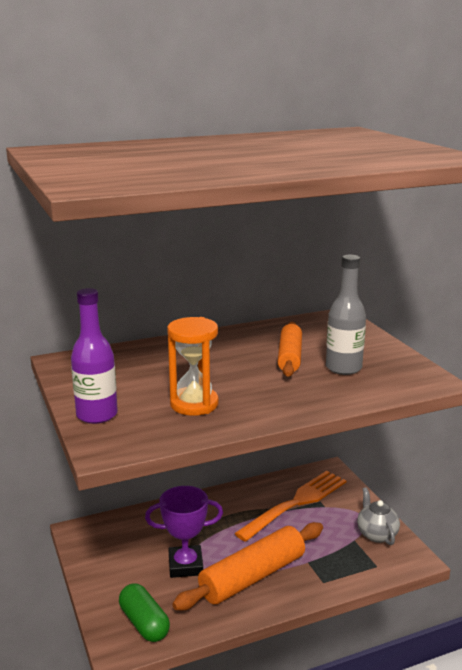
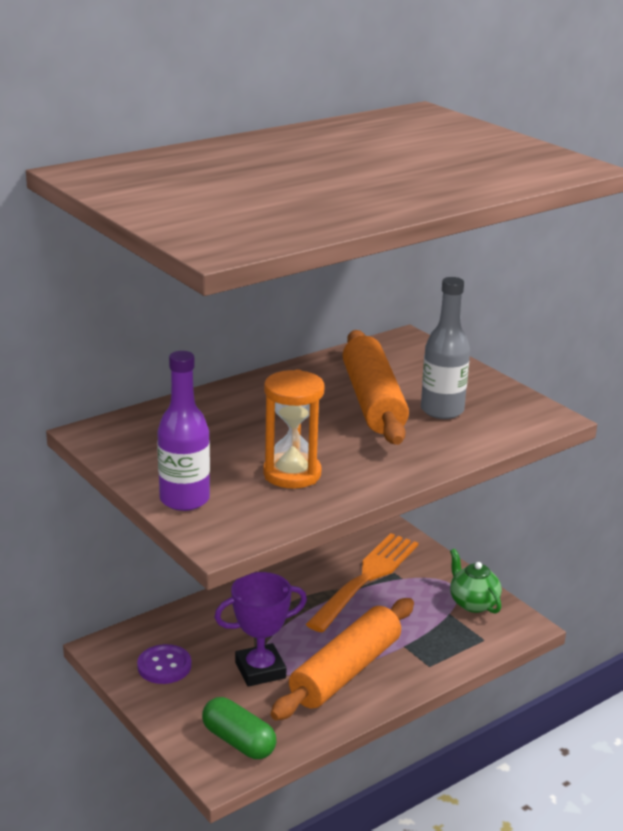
camera: 15 degrees left, 5 degrees up
orange rolling pin [278,322,302,377] -> orange rolling pin [343,330,409,445], size x1.55
grey teapot [357,487,400,545] -> green teapot [450,549,502,614]
none -> purple button [137,644,191,684]

